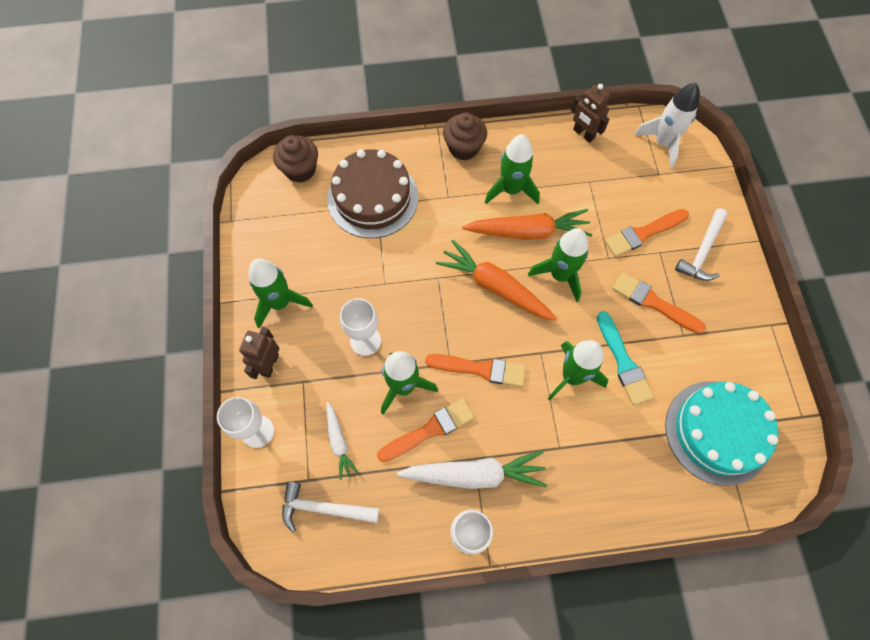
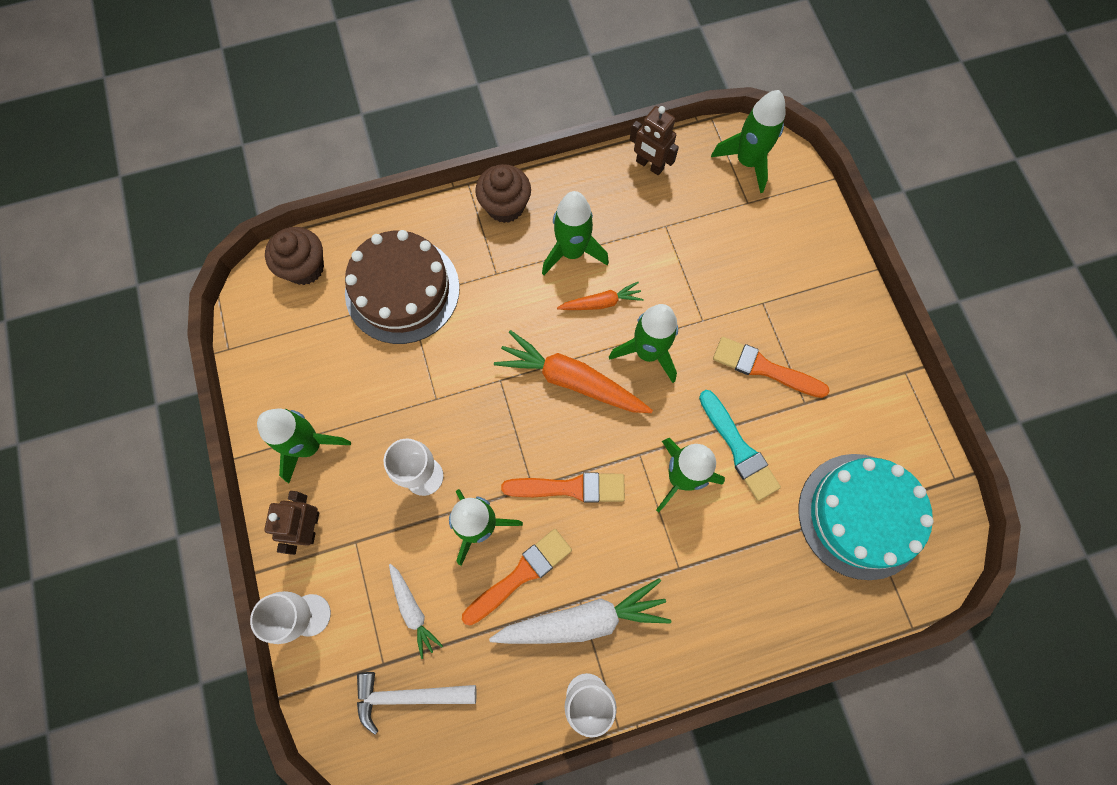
camera: 10 degrees left, 5 degrees up
orange carrot [462,209,592,240] -> orange carrot [557,282,644,310], size x0.55
orange brush [605,209,689,257] -> none
white rocket [634,83,700,168] -> green rocket [711,90,785,193]
white hammer [675,208,728,281] -> none

